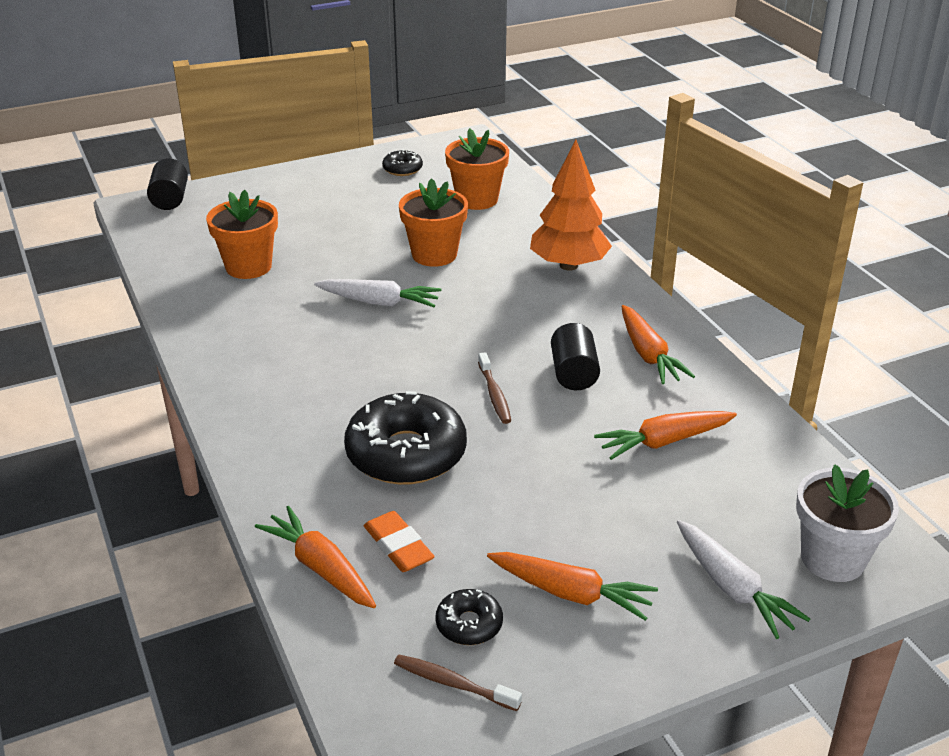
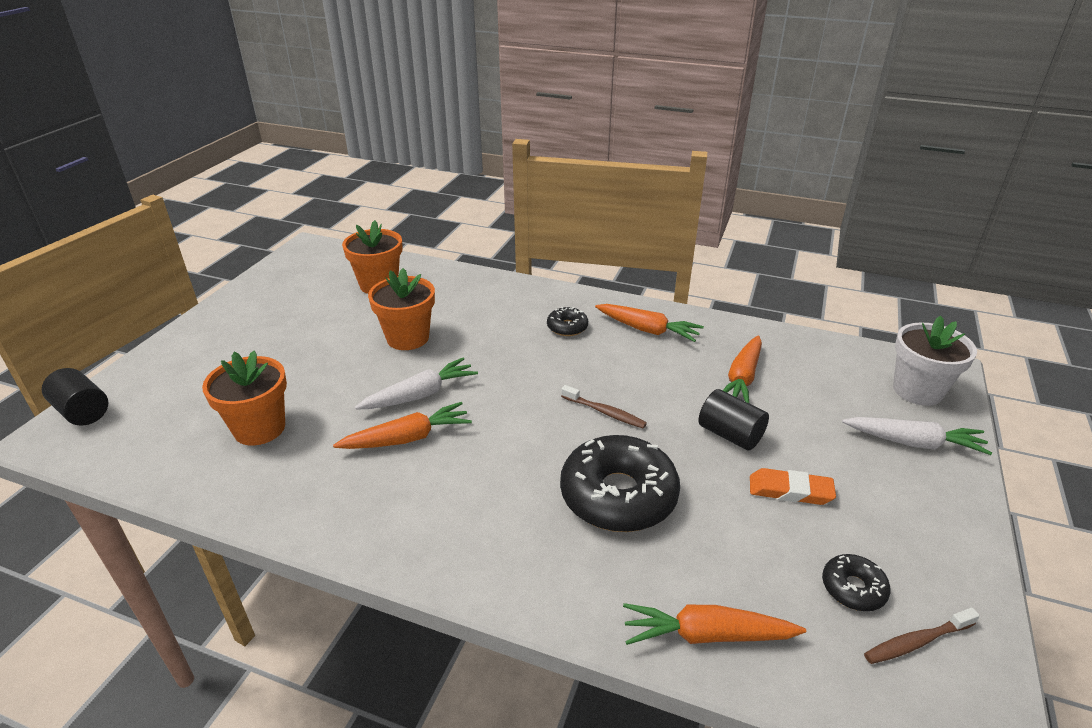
camera: 45 degrees left, 0 degrees up
orange eraser [364,511,435,572] -> orange eraser moved to [750,468,836,505]
black donut [382,149,423,176] -> black donut moved to [547,307,588,336]
orange carrot [487,552,658,621] -> orange carrot moved to [333,402,472,449]
orange tree [530,140,612,271] -> none
black cylinder [551,323,600,390] -> black cylinder moved to [699,389,769,450]

